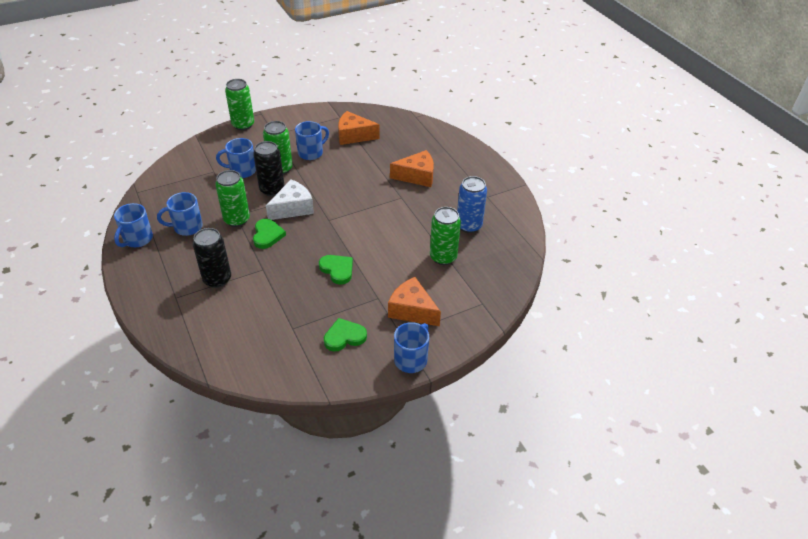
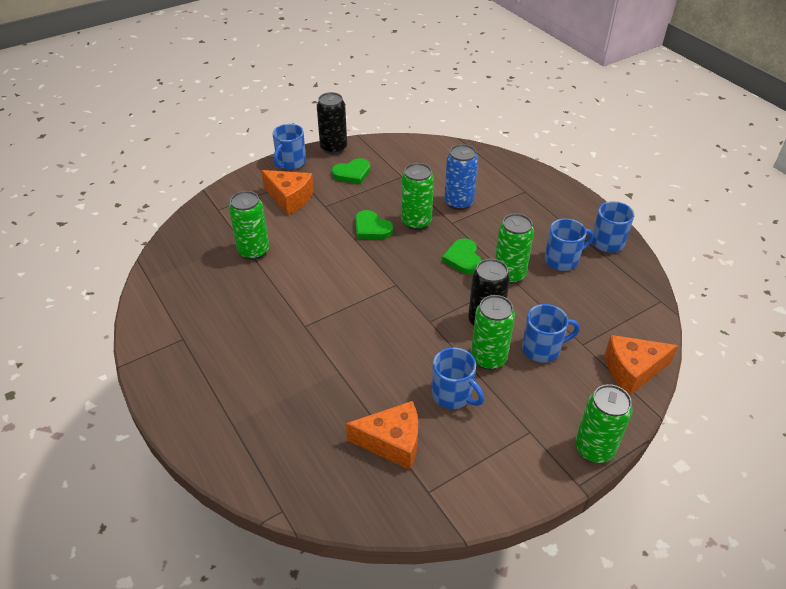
camera: 175 degrees right, 0 degrees up
black can [193,228,231,288] -> black can moved to [317,92,347,154]
white cheese [266,180,314,220] -> none
blue mug [295,121,329,160] -> blue mug turned 90 degrees counterclockwise [432,347,484,409]
orange cheese [390,150,434,187] -> orange cheese moved to [605,335,679,396]
blue can [457,176,487,233] -> blue can moved to [444,144,478,210]
none -> green can [401,163,434,230]

